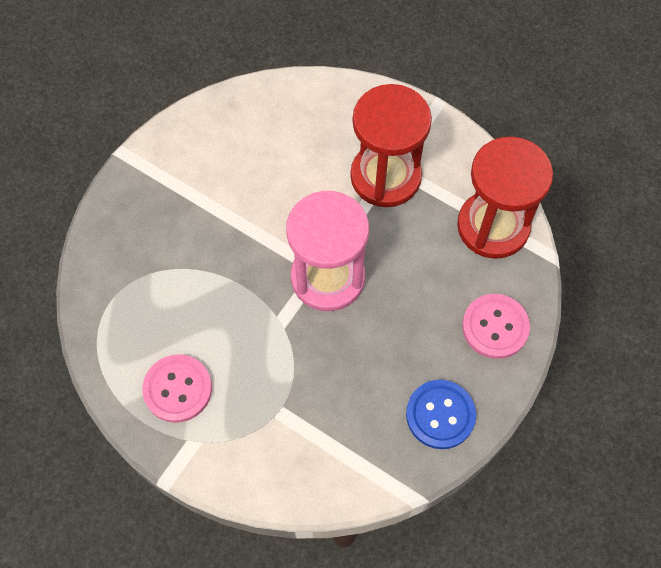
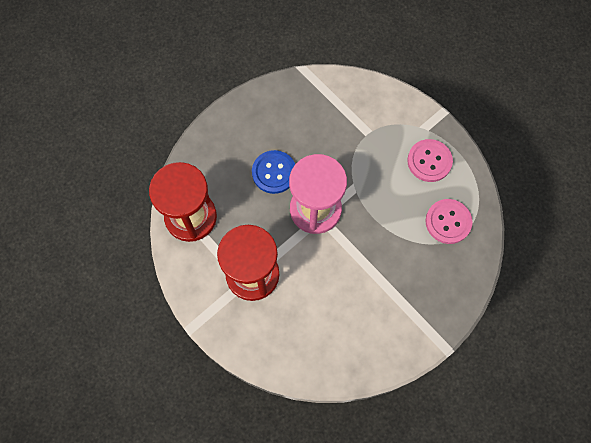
camera: 165 degrees left, 5 degrees up
blue button [406,380,476,449] -> blue button moved to [252,150,295,194]
pink button [462,294,530,359] -> pink button moved to [425,199,473,244]

